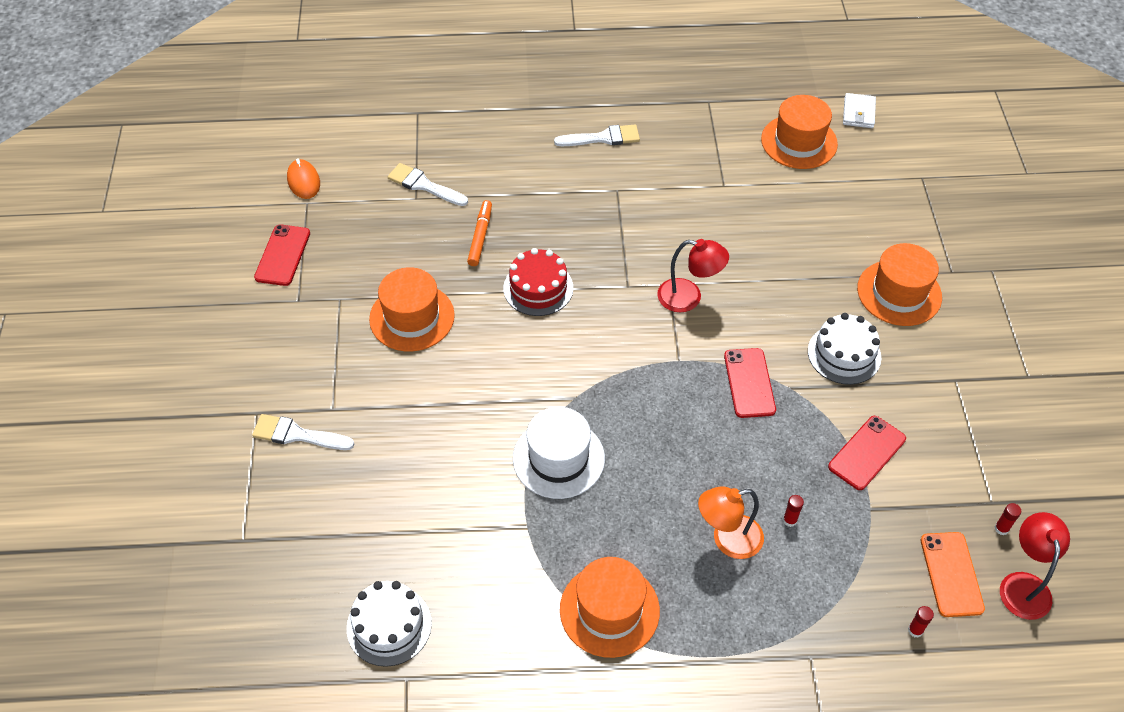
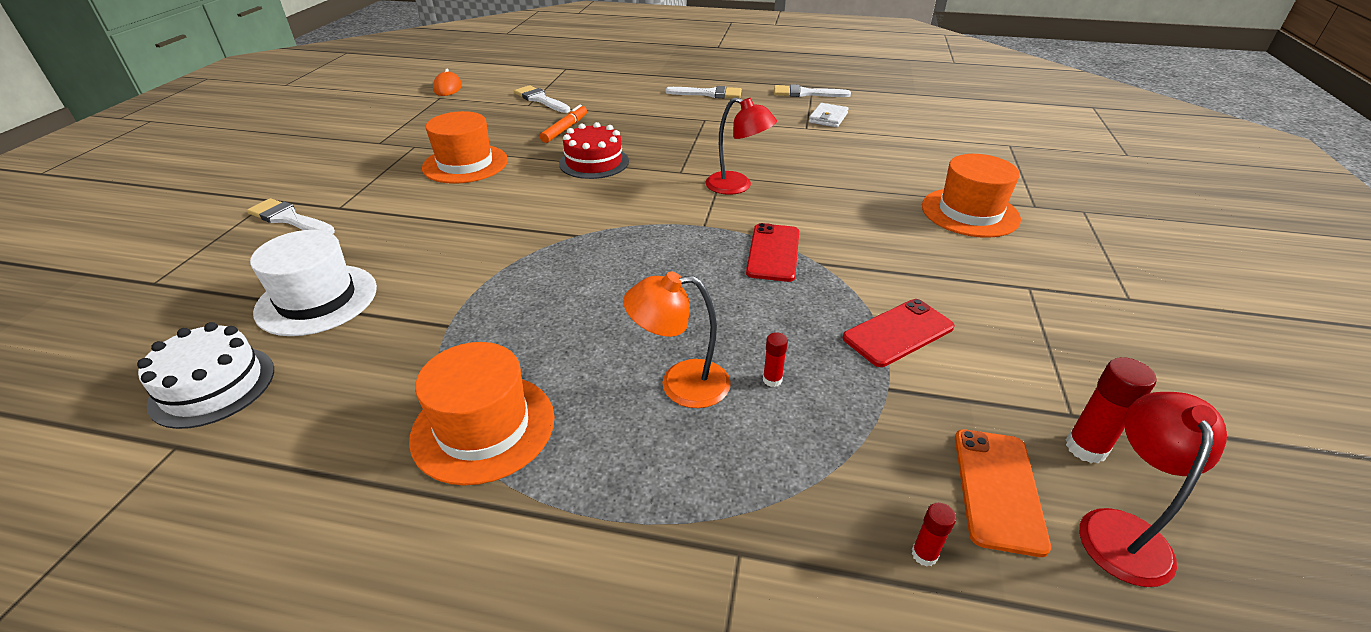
camera: 15 degrees right, 15 degrees down
red phone [254,224,310,286] -> none
white hat [513,407,605,499] -> white hat moved to [250,230,377,336]
orange hat [761,95,838,169] -> none
white cake [808,313,882,385] -> none
white wallet [843,93,876,128] -> white wallet moved to [809,103,849,127]
red glue stick [995,503,1021,535] -> red glue stick [1066,357,1156,464], size x1.75
none -> white brush [774,84,851,97]

